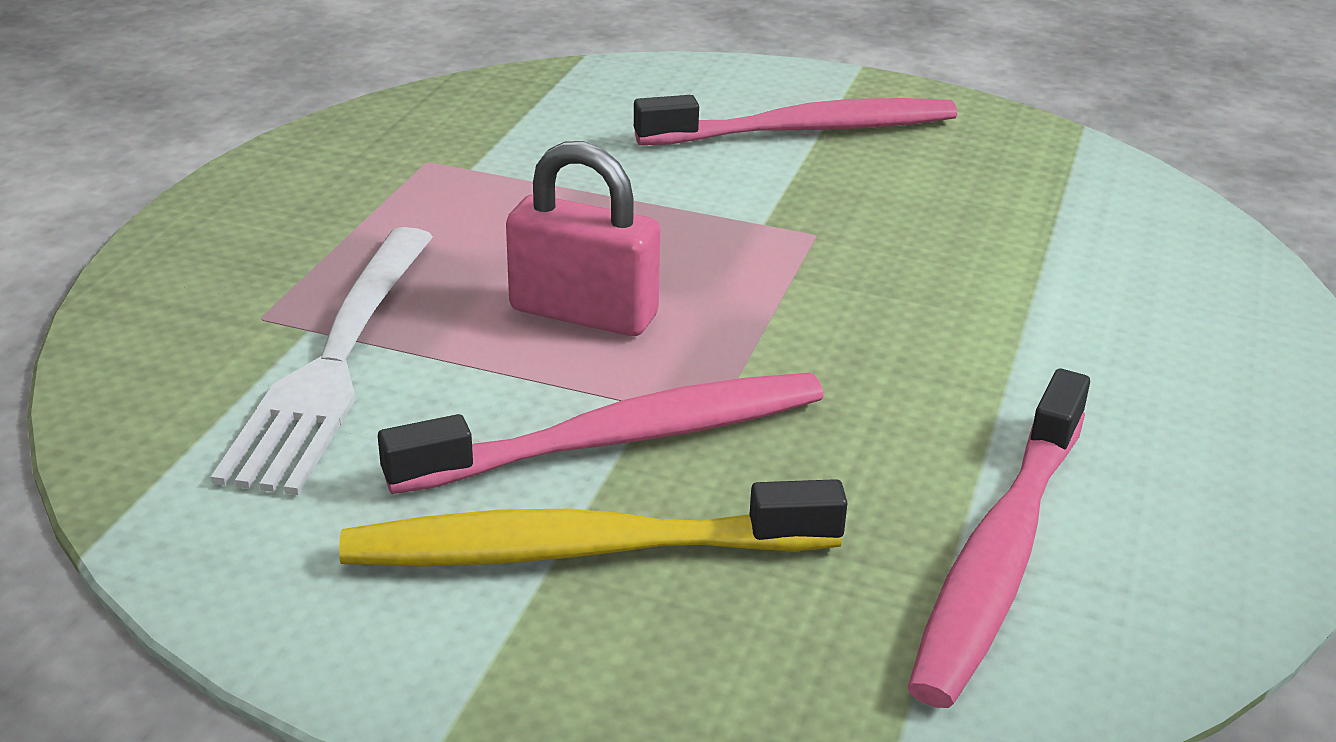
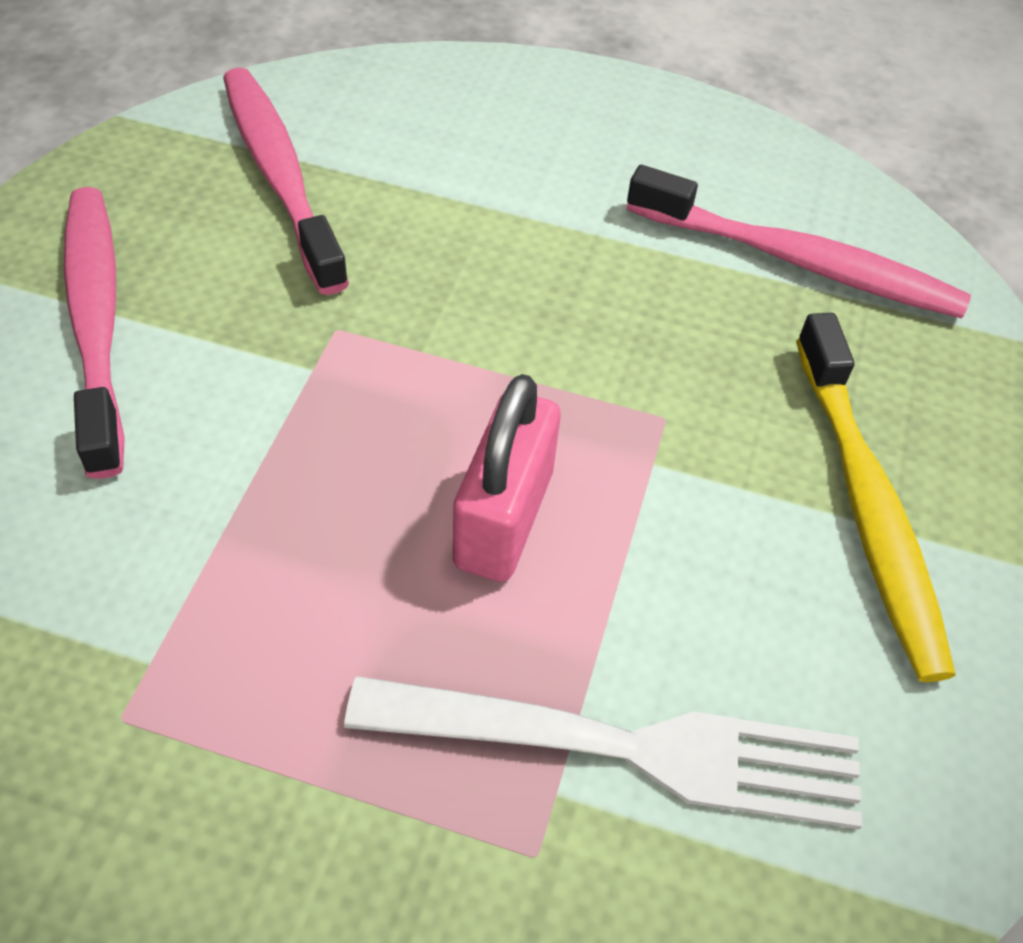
camera: 95 degrees left, 20 degrees up
pink toothbrush [378,373,824,494] -> pink toothbrush moved to [223,67,349,295]

